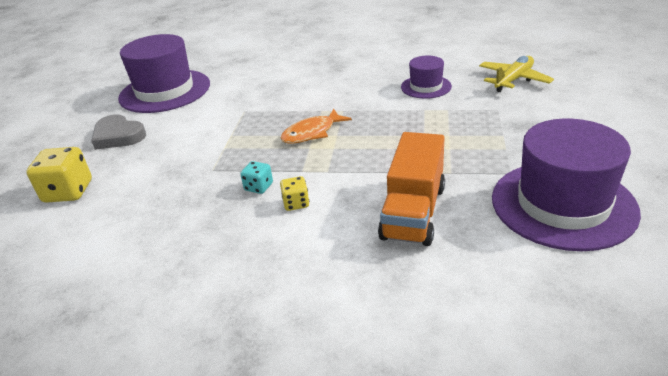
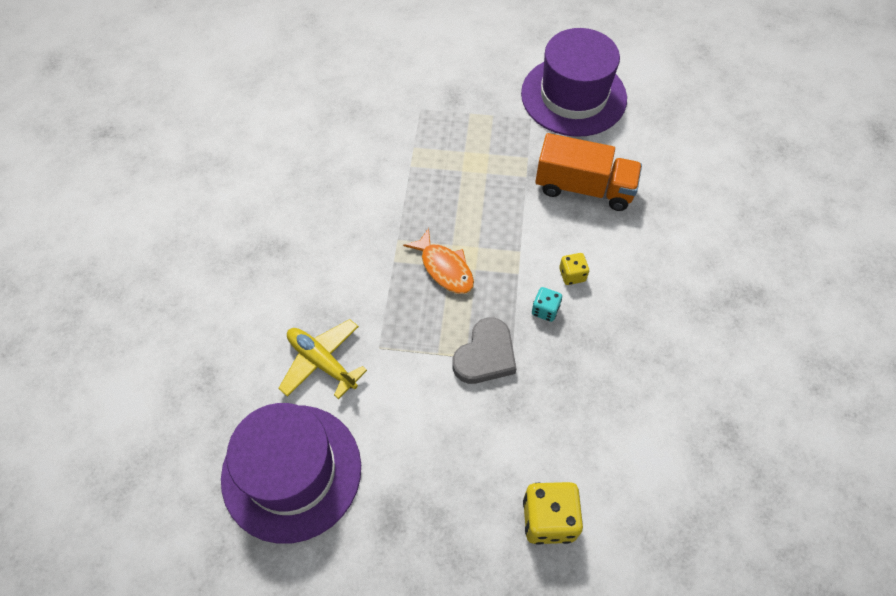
camera: 95 degrees left, 25 degrees up
grey heart [91,114,146,150] -> grey heart moved to [453,317,516,384]
purple hat [401,56,452,99] -> none
yellow plane [479,56,554,92] -> yellow plane moved to [278,319,367,399]

